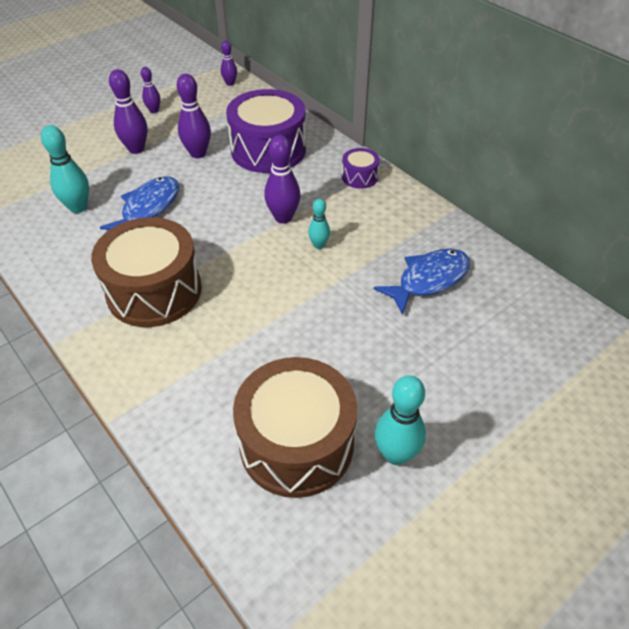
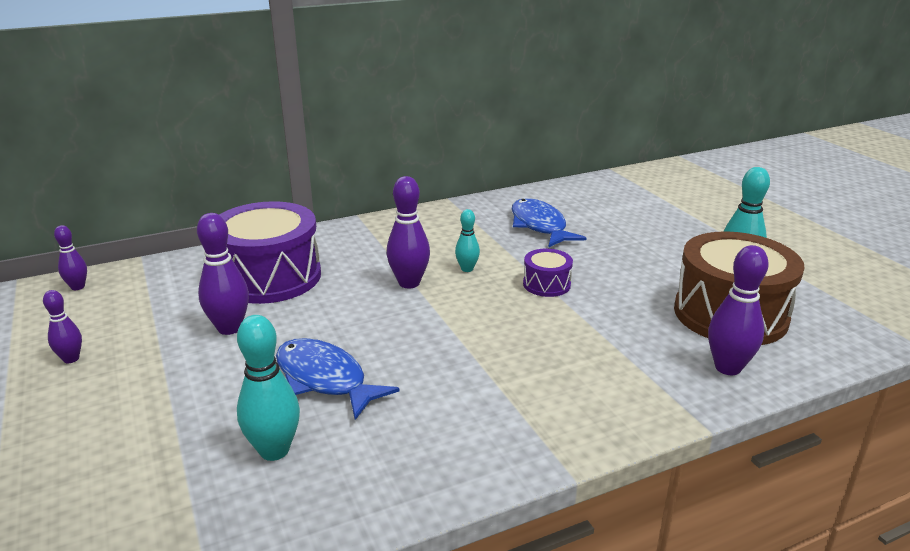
camera: 75 degrees left, 20 degrees down
brown drum [91,217,202,327] -> none
purple bowling pin [109,69,148,154] -> purple bowling pin moved to [708,245,769,375]
purple drum [342,148,380,189] -> purple drum moved to [523,249,573,297]

